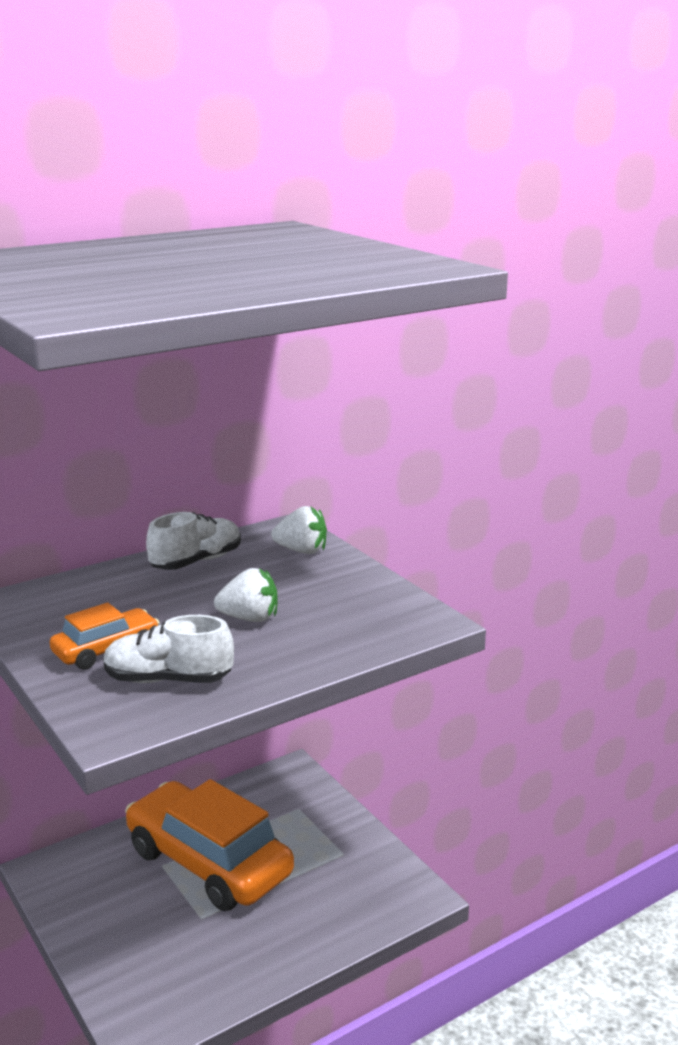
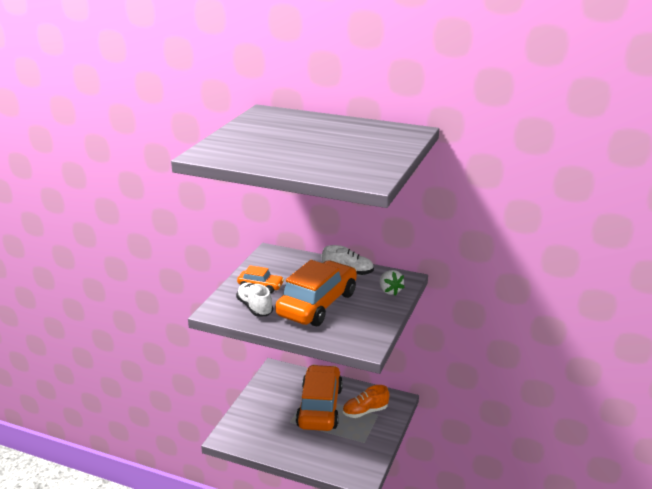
camera: 55 degrees right, 5 degrees up
white strawberry [214,568,278,622] -> orange car [275,260,357,326]
none -> orange shoe [343,385,389,418]

